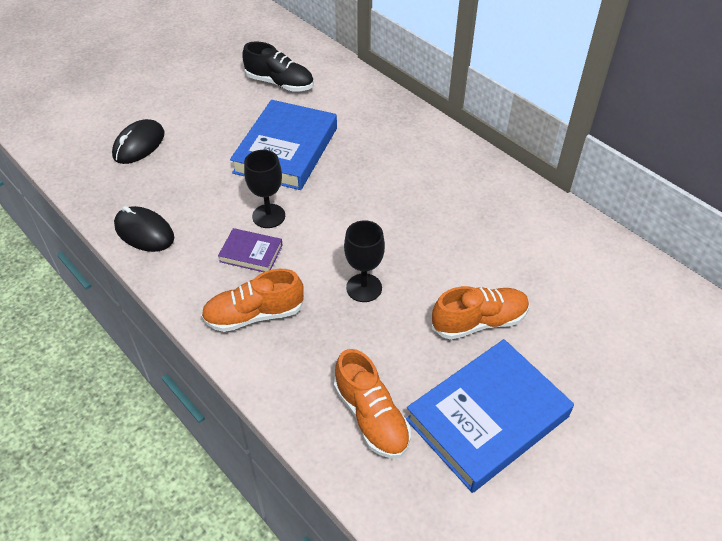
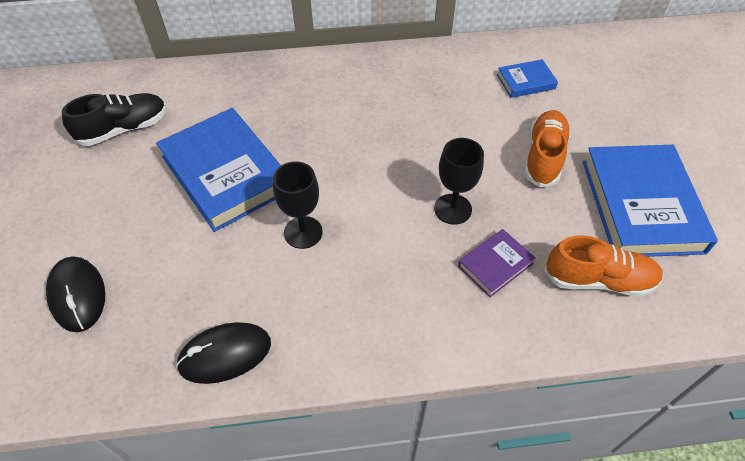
camera: 55 degrees left, 5 degrees up
orange shoe [201,269,304,332] -> none
purple book [218,228,283,272] -> purple book moved to [458,229,536,297]
none -> blue book [497,59,558,98]

